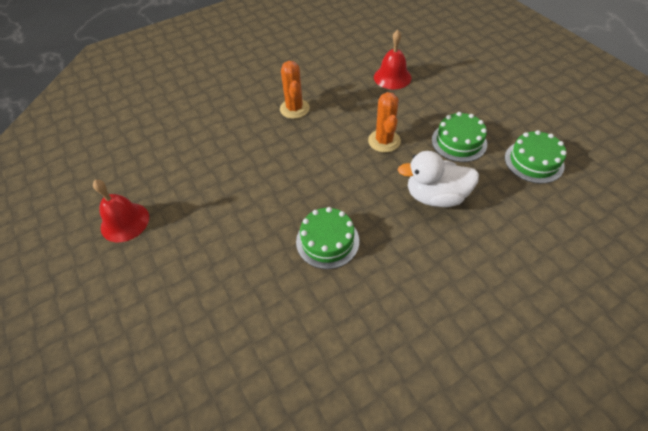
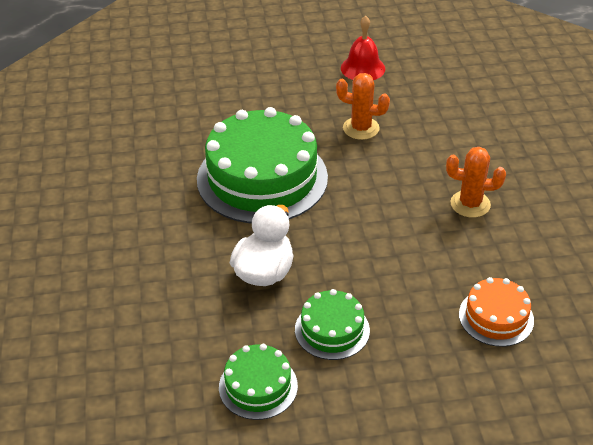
camera: 110 degrees right, 10 degrees down
green cake [296,207,359,269] -> green cake [197,107,328,223], size x2.04
orange cactus [368,92,401,152] -> orange cactus moved to [336,73,390,140]
red bell [374,30,412,90] -> orange cake [459,277,534,347]

